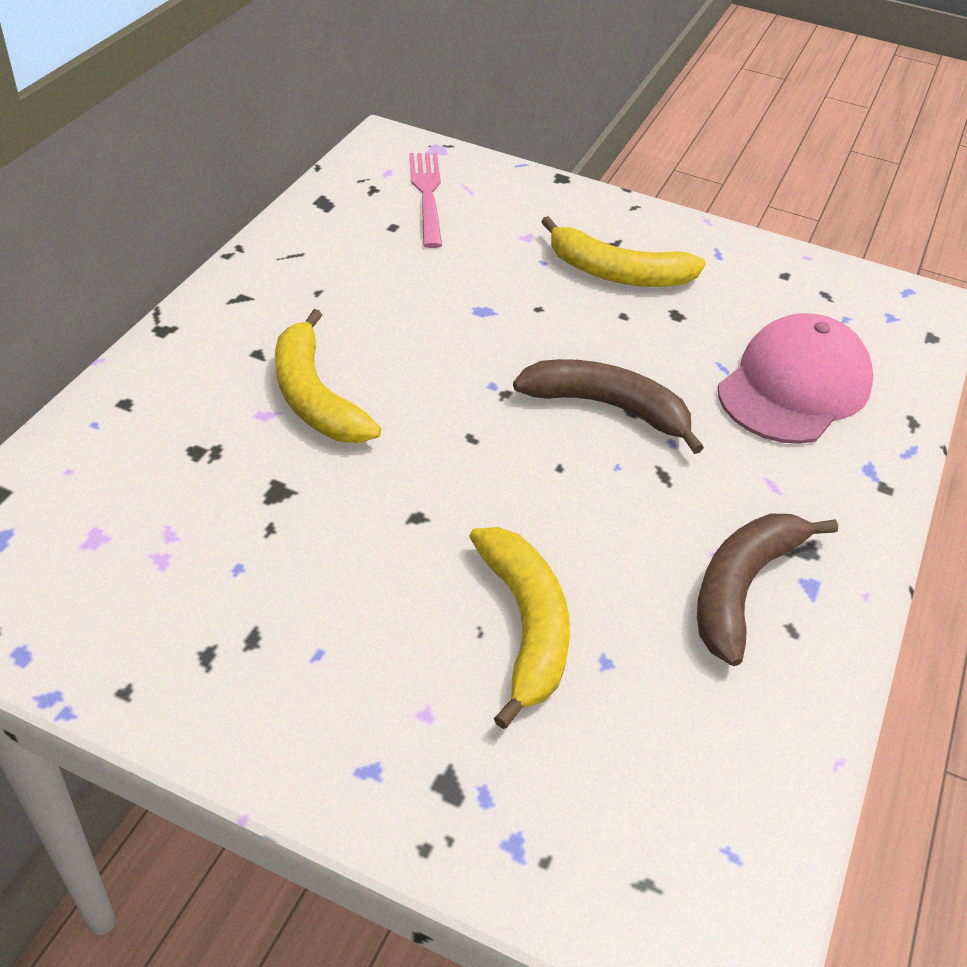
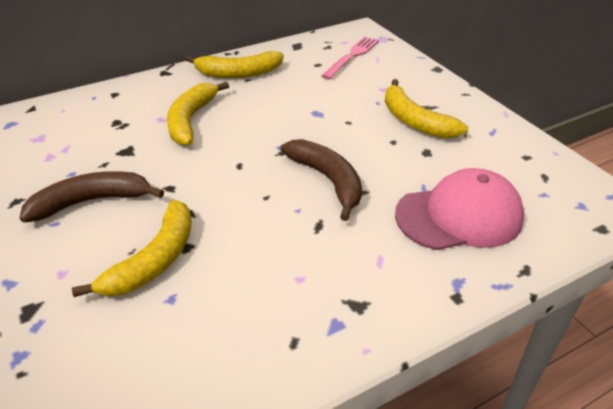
camera: 40 degrees right, 5 degrees down
brown banana [697,514,838,666] -> brown banana moved to [20,171,164,223]
none -> yellow banana [185,51,284,78]

